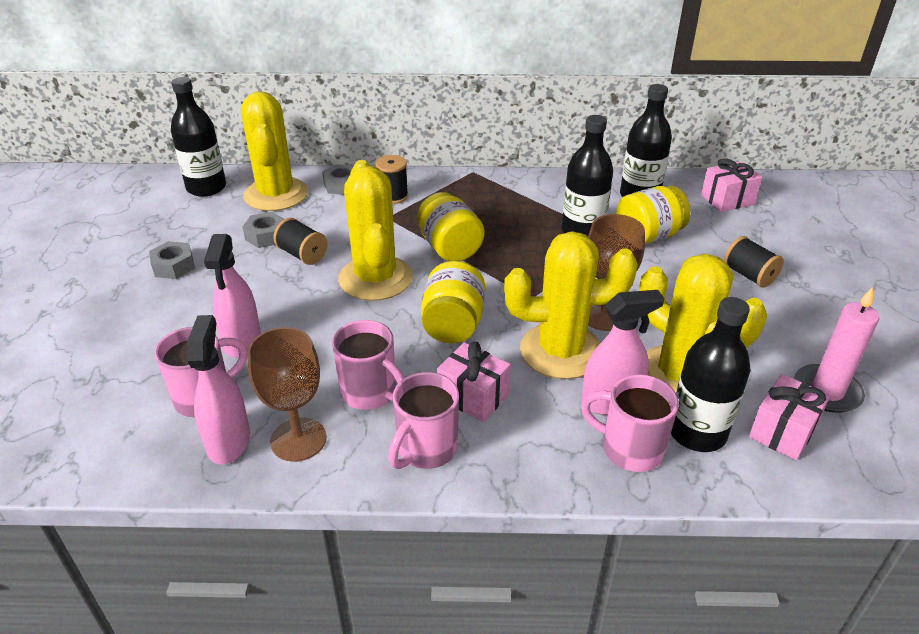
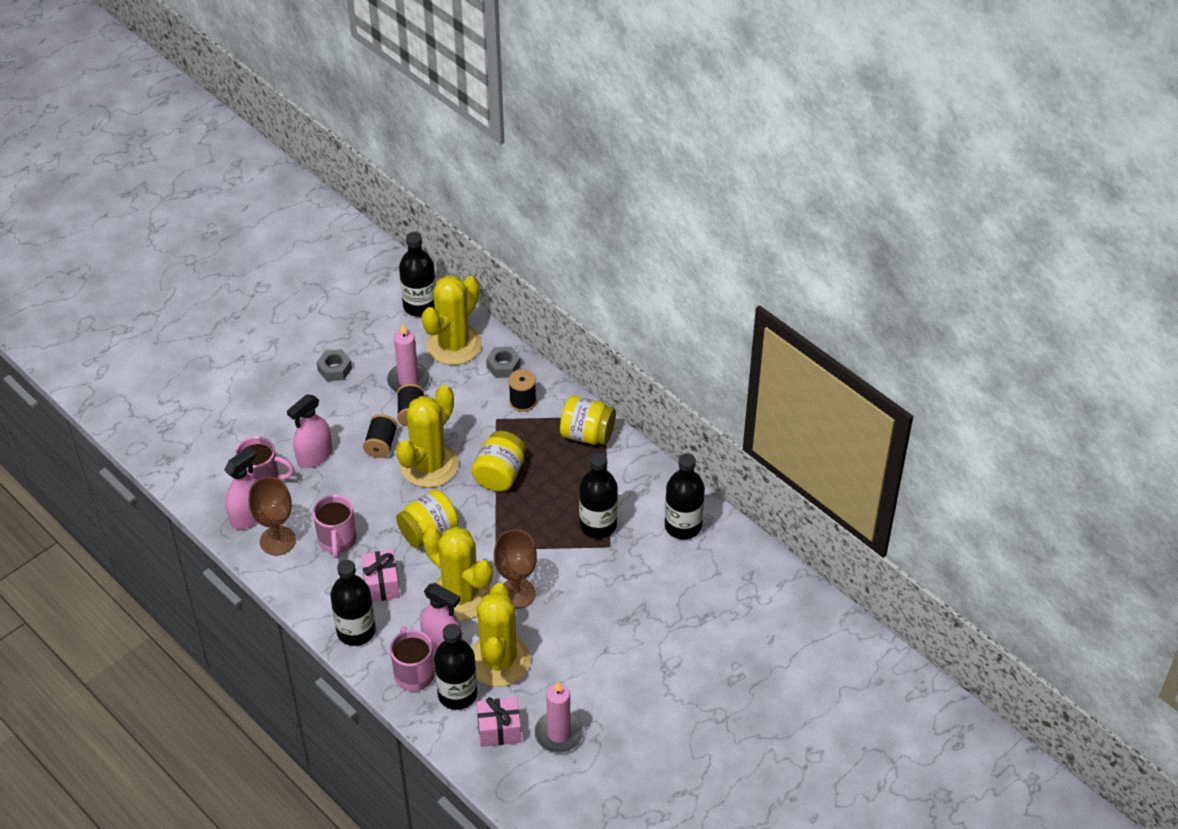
camera: 45 degrees right, 10 degrees up
grey nut [242,212,284,248] -> pink candle [387,324,430,392]
pink mug [388,372,459,469] -> none
yellow jar [616,186,690,244] -> yellow jar moved to [560,396,616,445]
pink gift [701,158,762,212] -> none
black spool [724,236,784,288] -> black spool moved to [363,414,397,458]
none -> black bottle [330,560,376,646]

